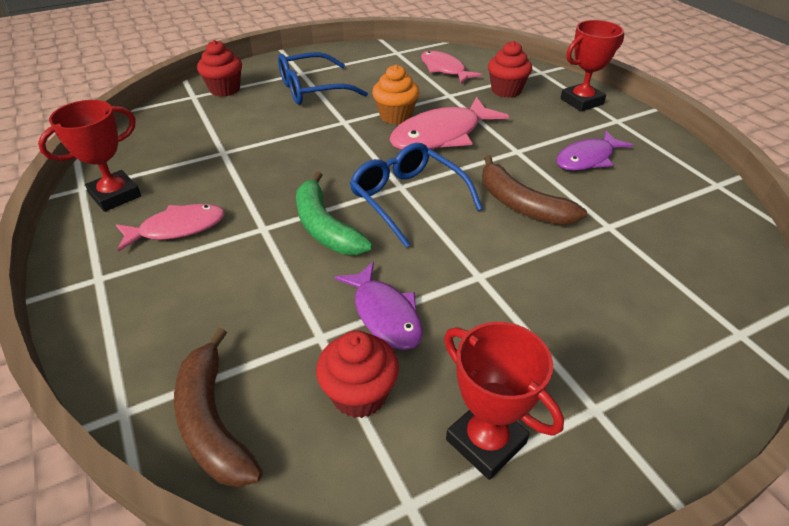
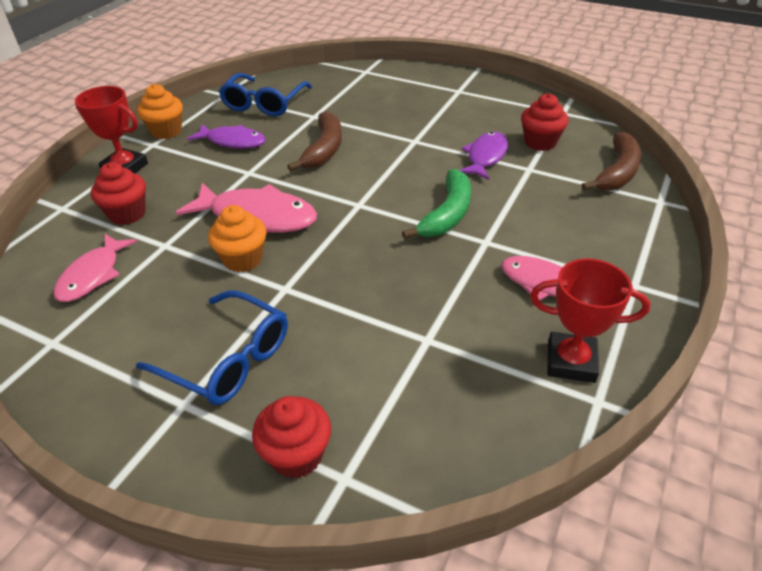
camera: 125 degrees left, 0 degrees up
blue glasses [350,143,483,247] -> blue glasses moved to [218,73,312,116]
red trophy [444,322,564,480] -> none
none -> orange cupcake [137,84,183,139]

